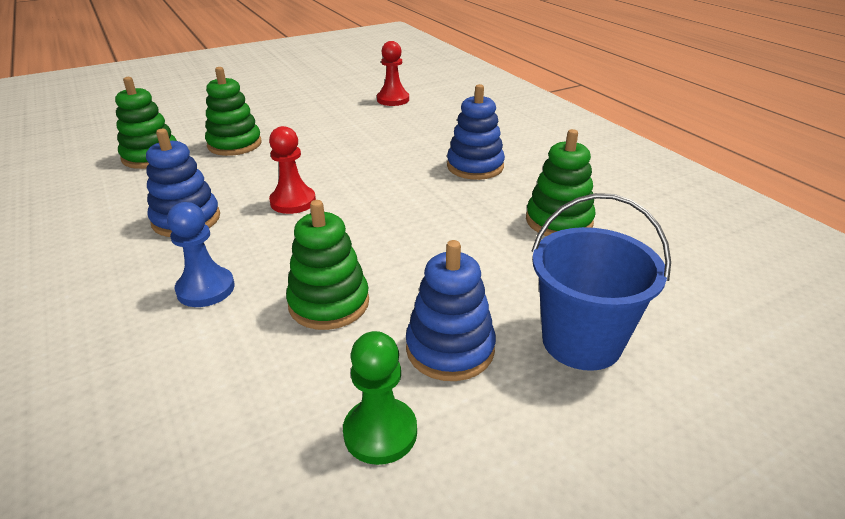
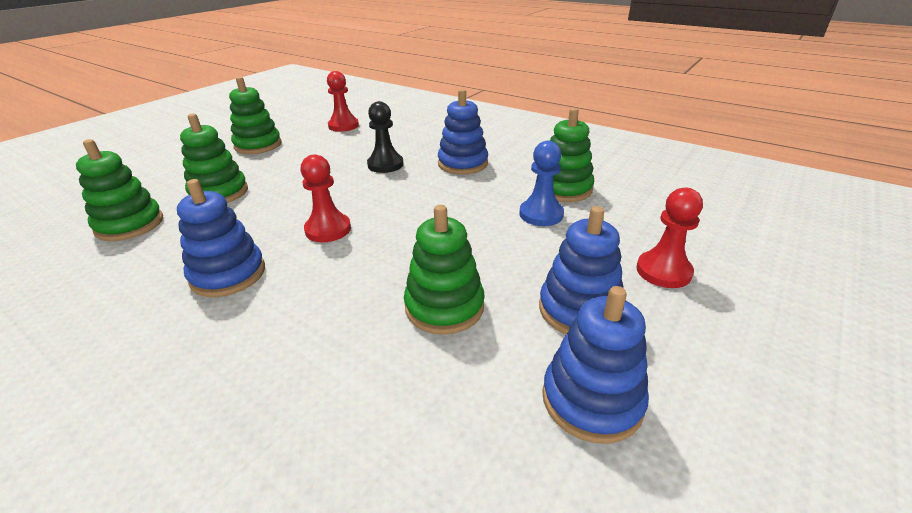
camera: 25 degrees left, 0 degrees up
blue pawn [167,202,234,307] -> blue pawn moved to [519,141,564,226]
green pawn [343,331,417,465] -> blue stacking toy [542,286,649,444]
blue bucket [531,193,671,371] -> red pawn [636,188,703,288]
none -> green stacking toy [229,77,281,154]
none -> black pawn [367,101,404,173]

